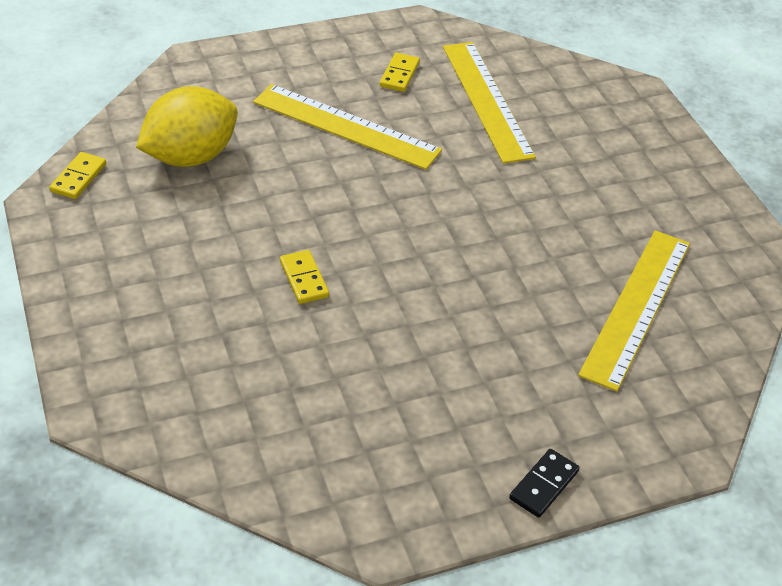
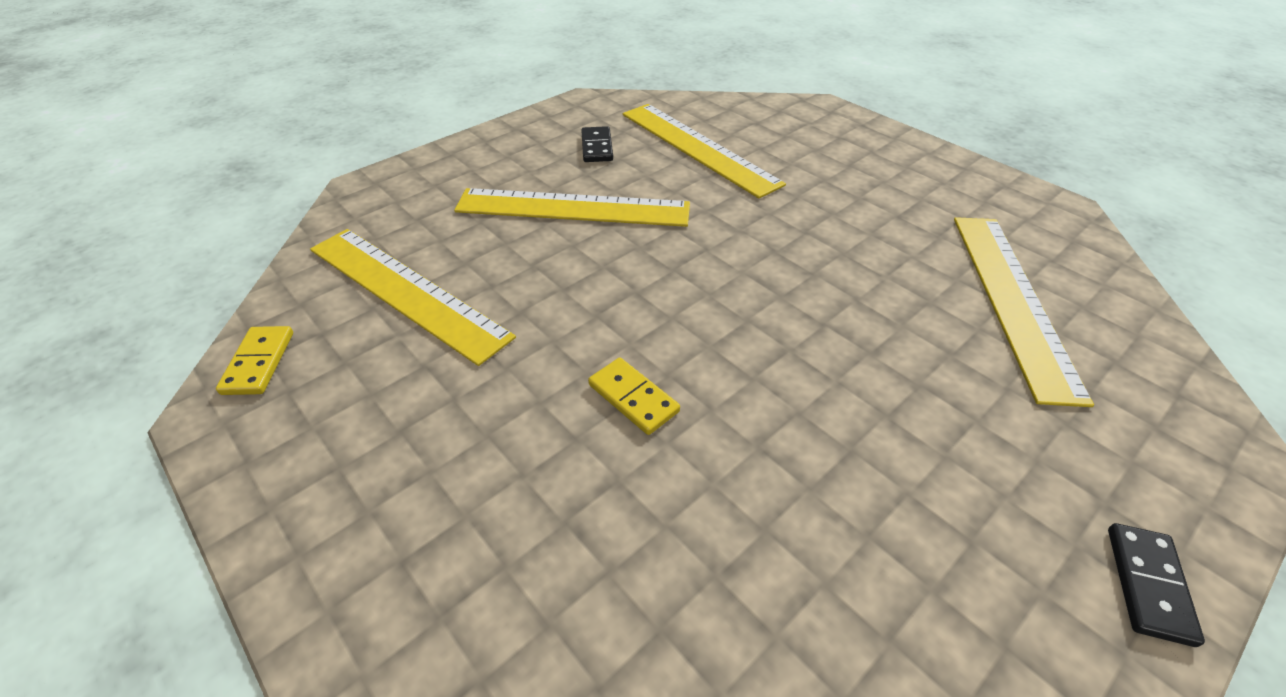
camera: 20 degrees left, 0 degrees up
yellow lemon [136,86,238,167] -> yellow ruler [310,229,516,366]
yellow domino [380,53,420,92] -> black domino [581,126,613,162]

